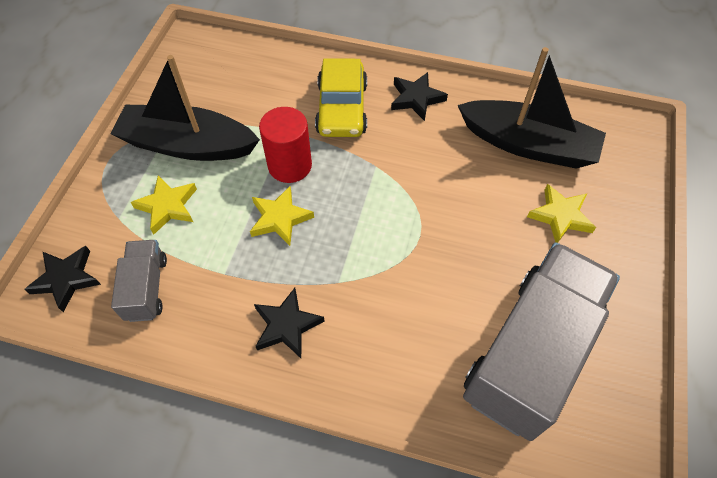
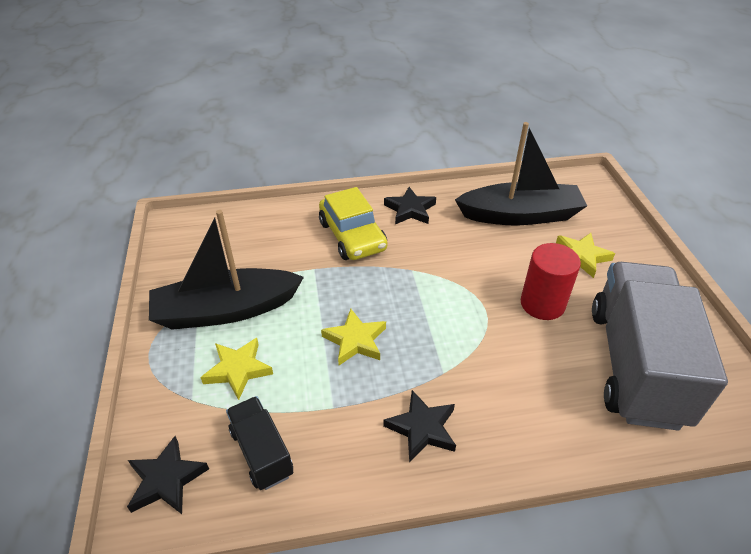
camera: 25 degrees left, 15 degrees down
grey truck [111,240,167,322] -> black truck [226,396,293,490]
red cylinder [259,107,312,183] -> red cylinder moved to [521,243,581,320]

